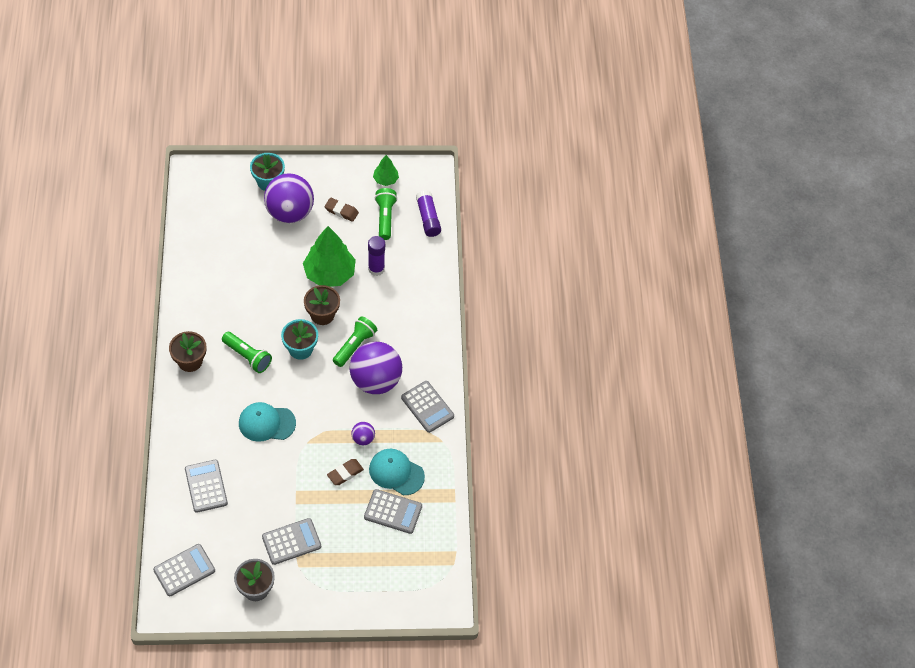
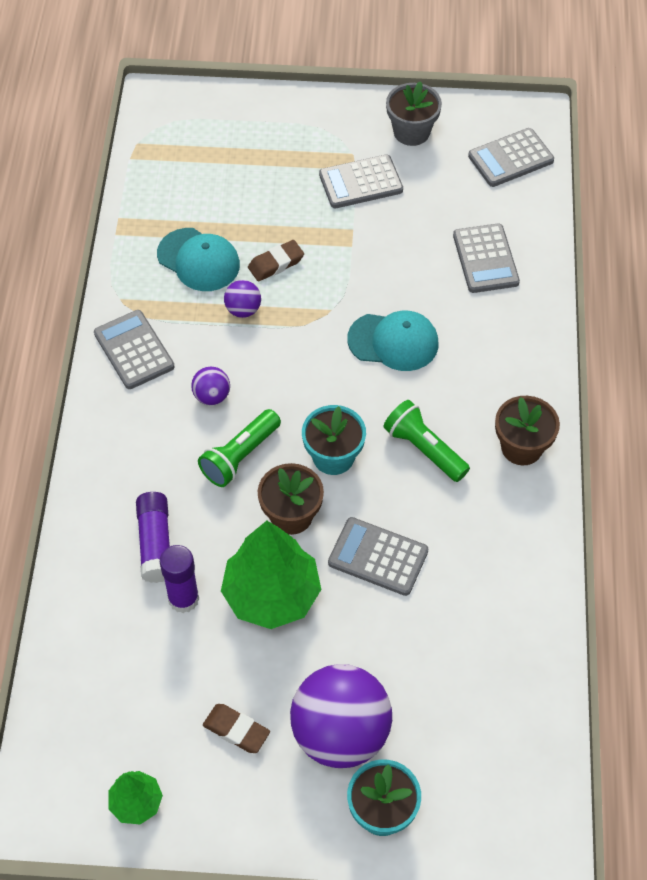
camera: 170 degrees left, 0 degrees up
purple ball [349,342,402,394] -> purple ball [191,367,230,405], size x0.44
grey calculator [364,489,422,534] -> grey calculator moved to [328,517,428,596]
green flashlight [375,188,397,240] -> none
purple glue stick [416,190,441,237] -> purple glue stick moved to [136,492,170,583]

